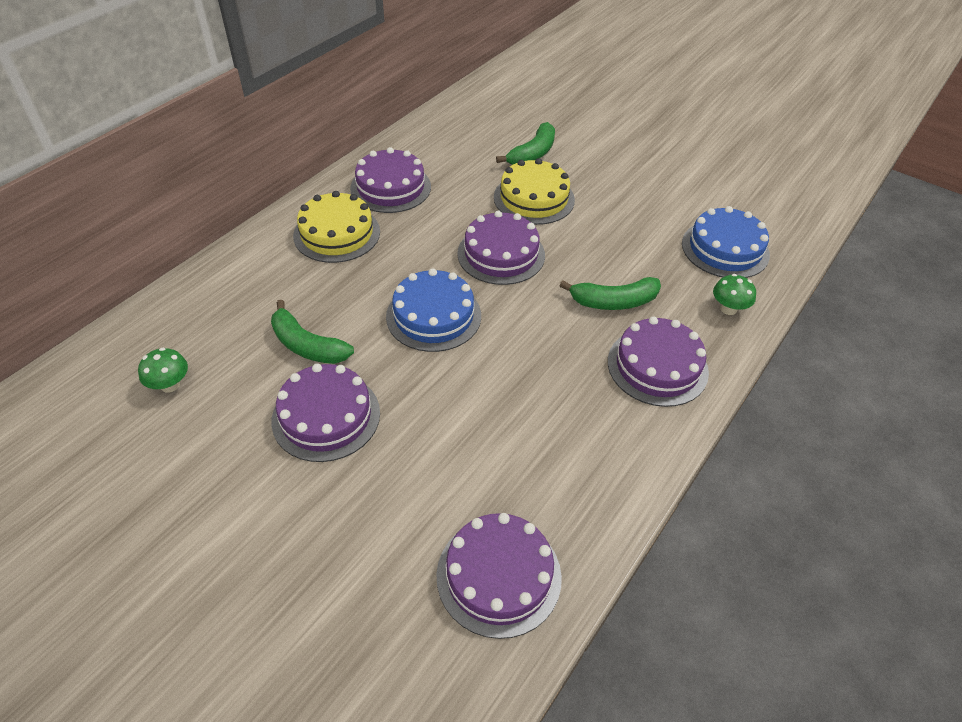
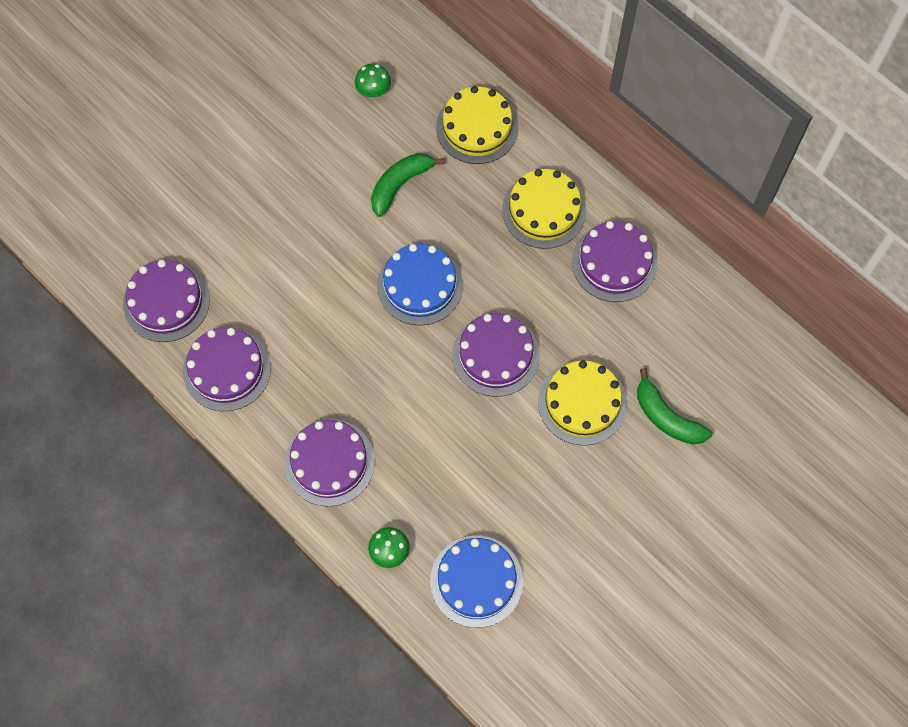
camera: 100 degrees right, 20 degrees up
purple cake [271,364,380,462] -> purple cake moved to [183,327,271,411]
green banana [560,277,661,310] -> none
none -> yellow cake [436,86,518,164]

